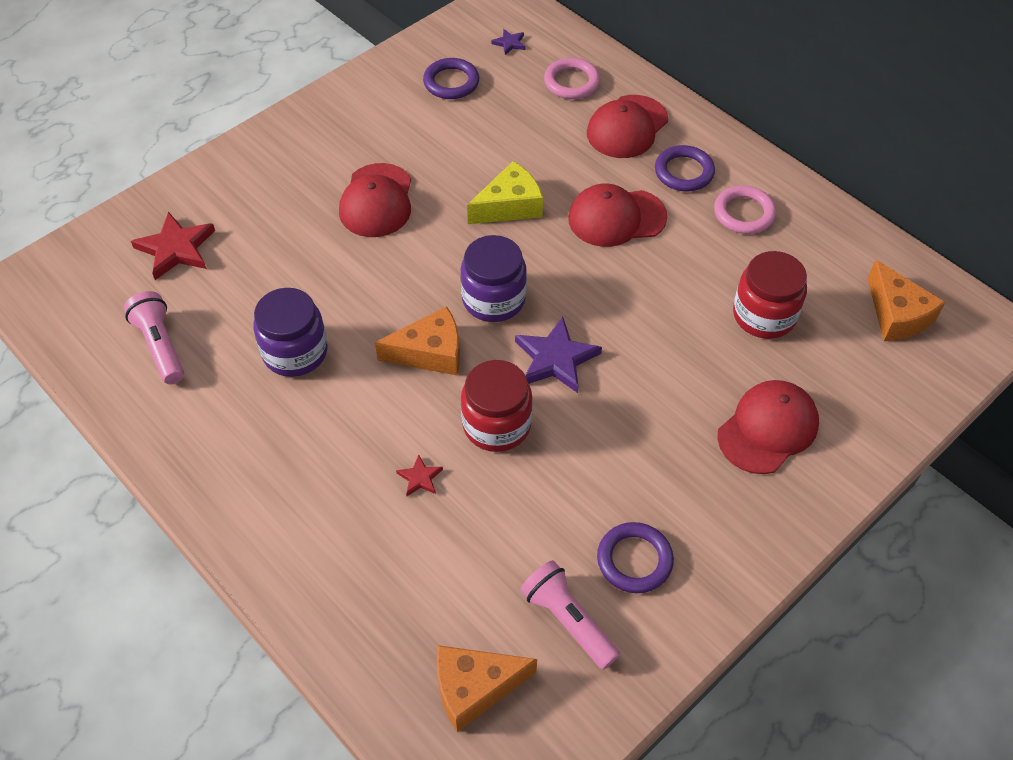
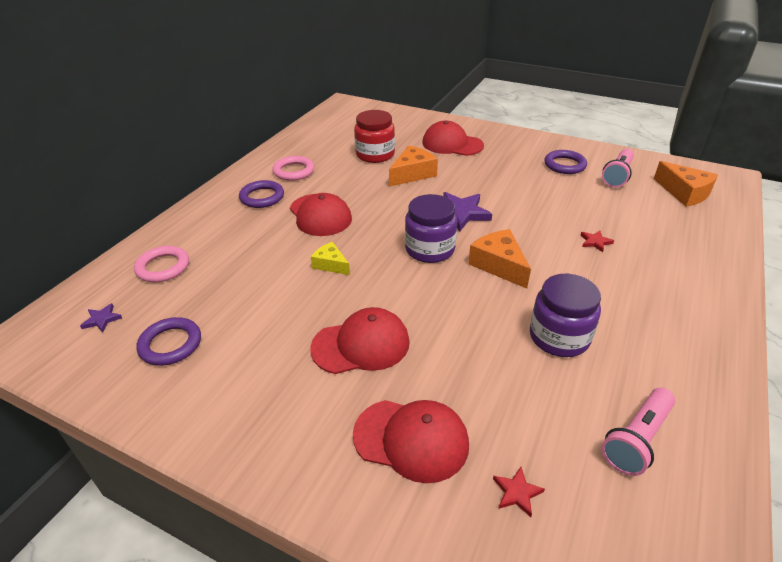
camera: 110 degrees left, 15 degrees down
red star [131,212,215,280] -> red star [493,467,545,517], size x0.50
red jar [461,360,533,452] -> none
yellow cheese [467,161,543,224] -> yellow cheese [311,242,350,275], size x0.62
red cap [587,95,668,158] -> red cap moved to [353,400,469,483]
orange cheese [868,260,945,341] -> orange cheese moved to [389,146,438,187]

